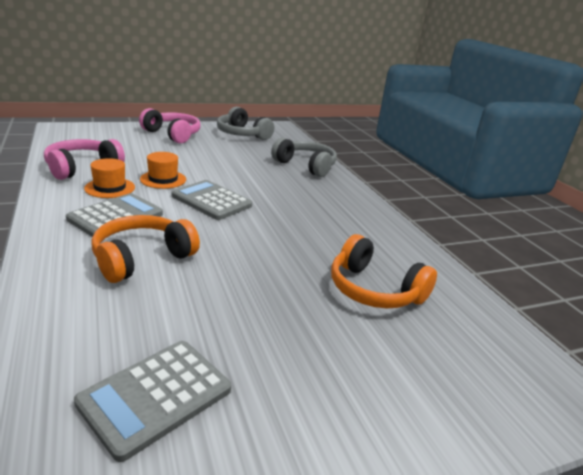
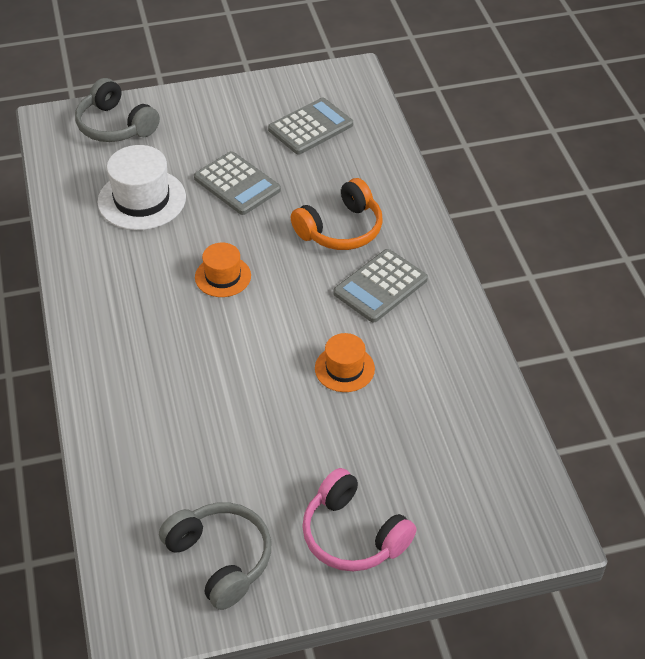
camera: 170 degrees left, 20 degrees up
pink headphones [44,139,125,180] -> none
orange hat [84,158,135,198] -> orange hat moved to [195,243,251,297]
grey calculator [172,180,252,220] -> grey calculator moved to [194,151,281,215]
grey headphones [271,137,337,177] -> grey headphones moved to [75,78,160,142]
orange headphones [331,234,437,308] -> white hat [98,145,186,230]

